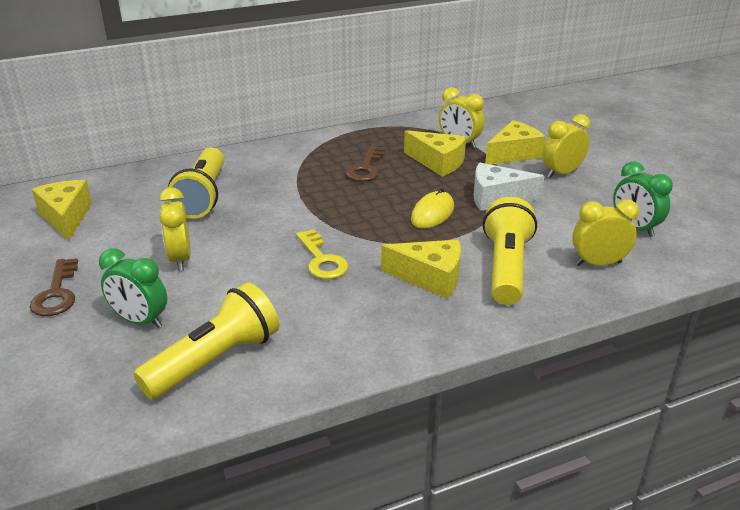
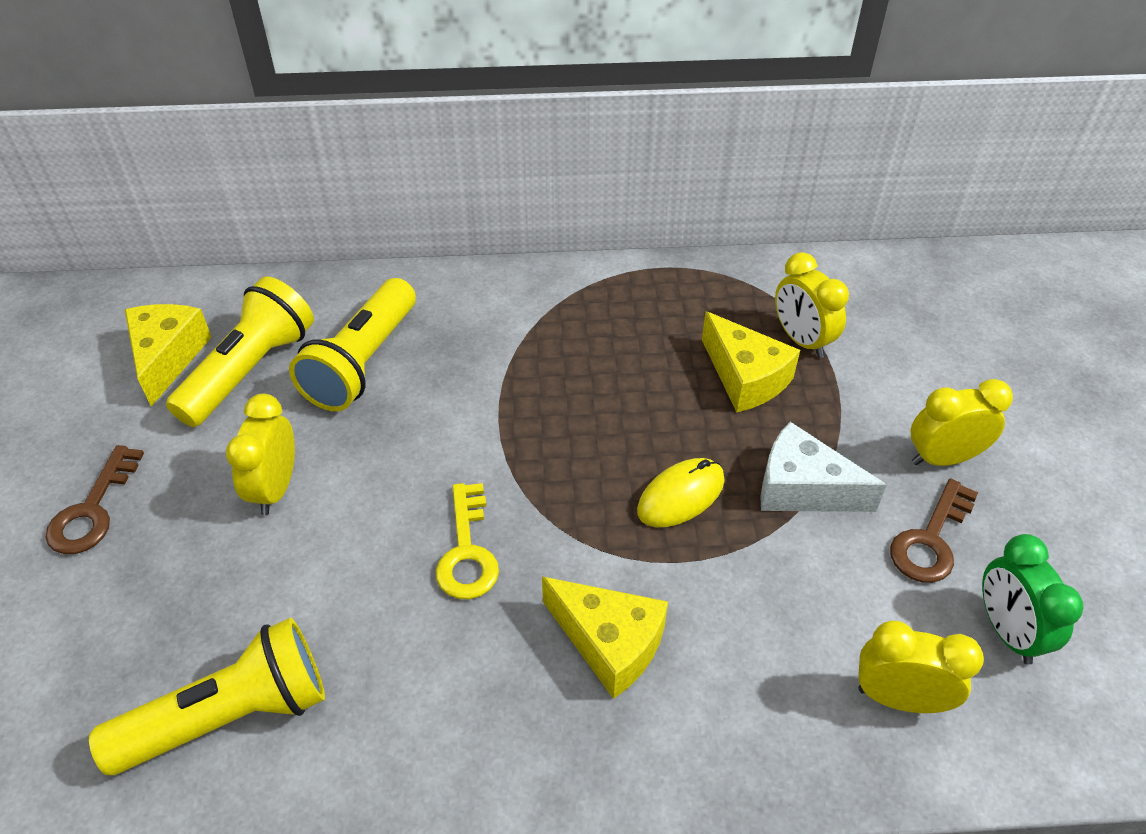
camera: 20 degrees right, 15 degrees up
green clock [99,248,167,328] -> none
brown key [345,146,385,182] -> brown key moved to [890,479,978,583]
yellow flashlight [483,197,537,305] -> yellow flashlight moved to [166,276,314,427]
yellow cheese [485,120,546,165] -> none

